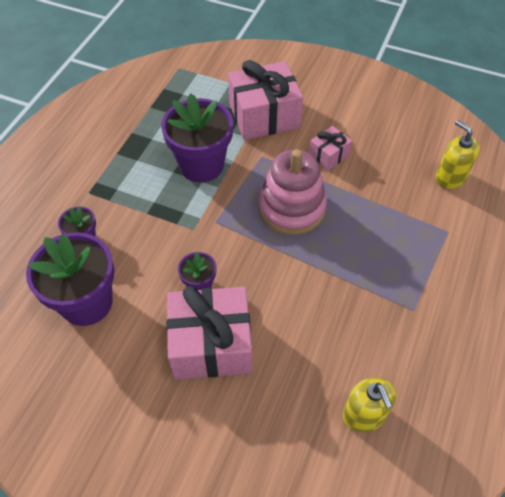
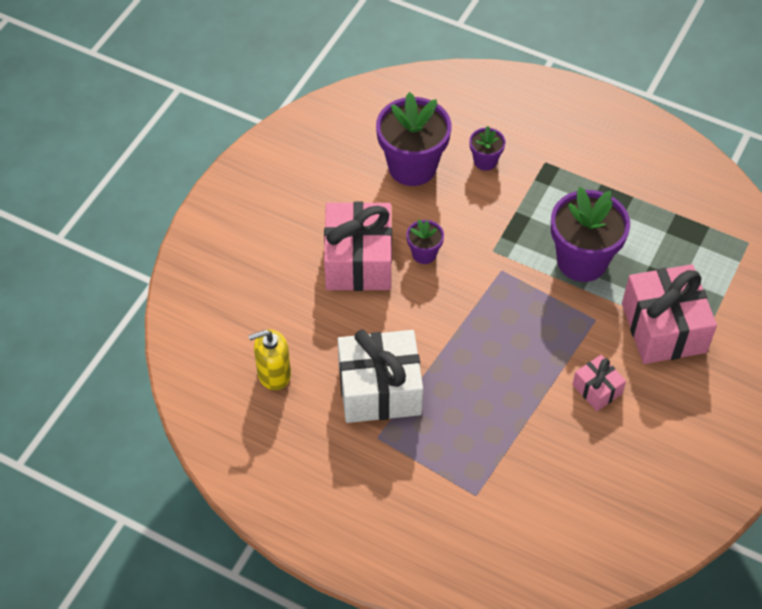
camera: 95 degrees right, 0 degrees up
pink stacking toy [259,149,327,235] -> none
yellow soap dispenser [436,120,480,189] -> none
none -> white gift [338,330,423,423]

